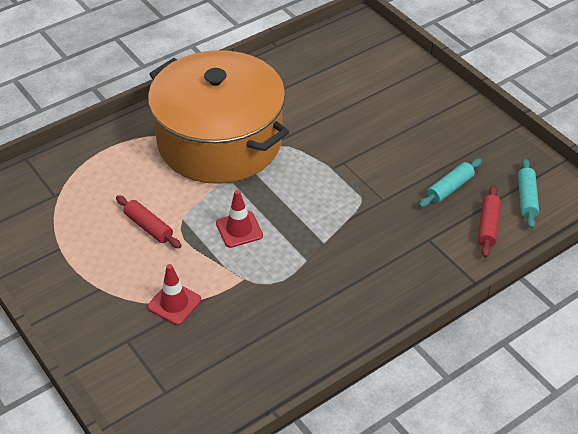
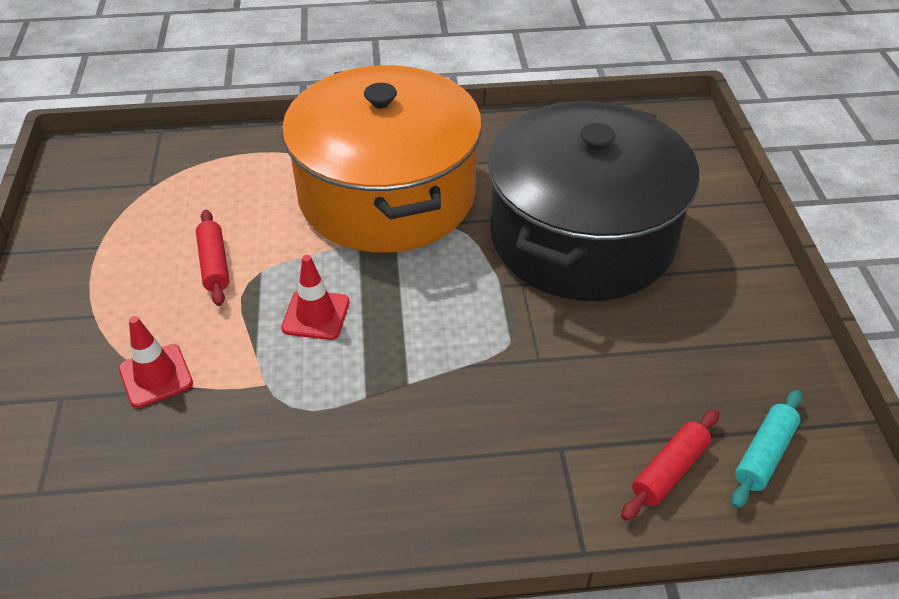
camera: 30 degrees right, 0 degrees up
turquoise rolling pin [419,158,482,208] -> none
none -> black pot [488,101,699,301]

